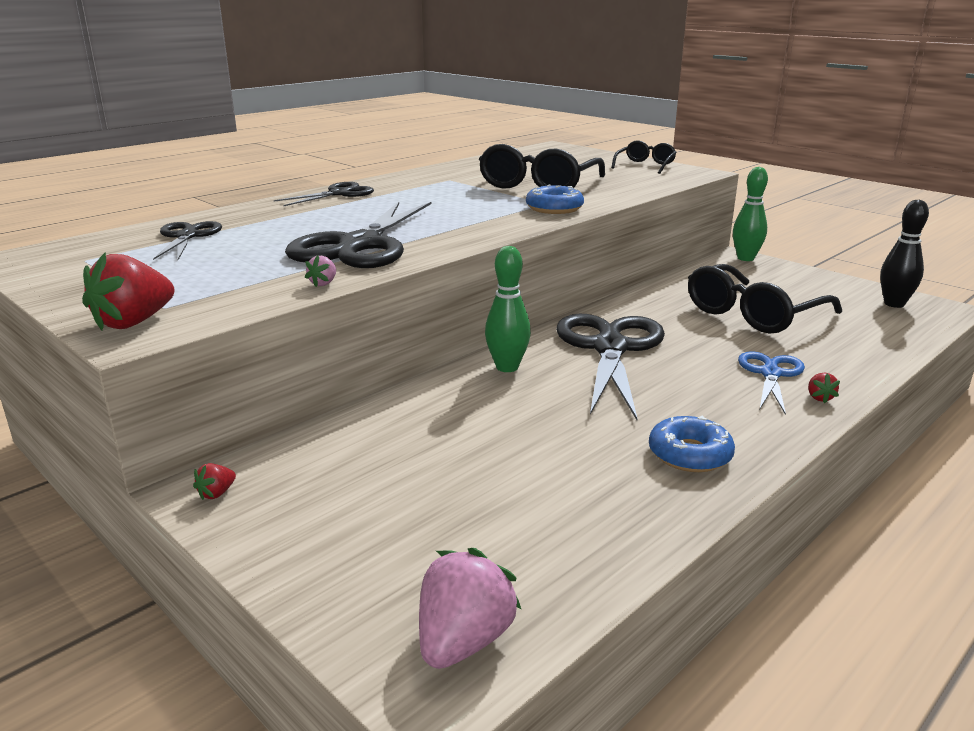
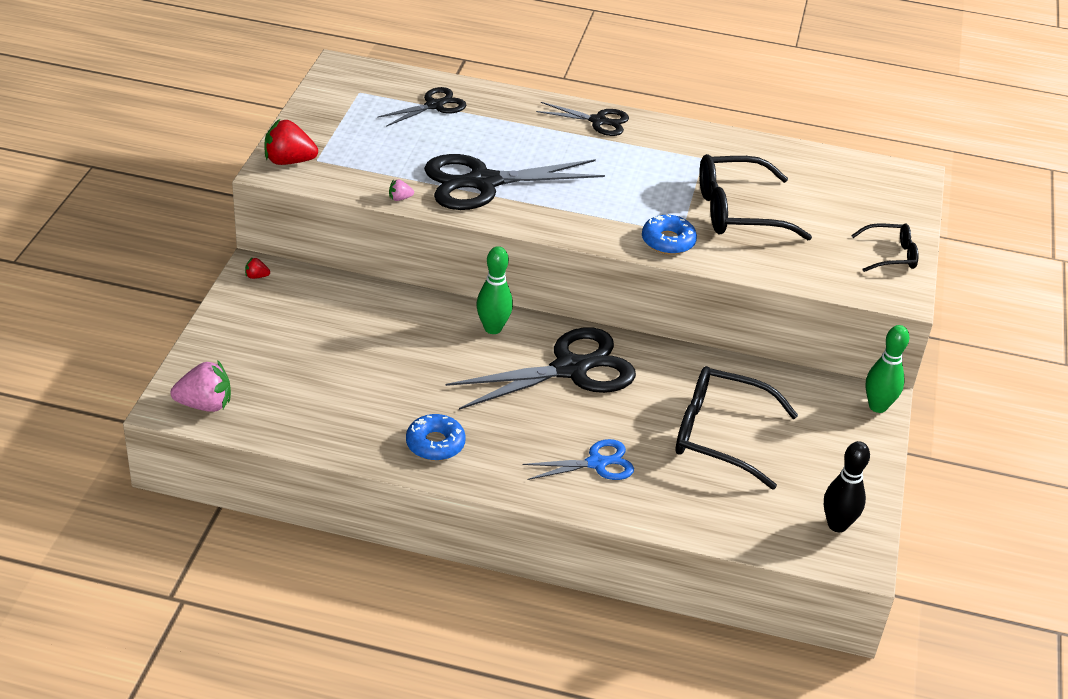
camera: 55 degrees right, 15 degrees up
red strawberry [808,373,840,403] -> none

